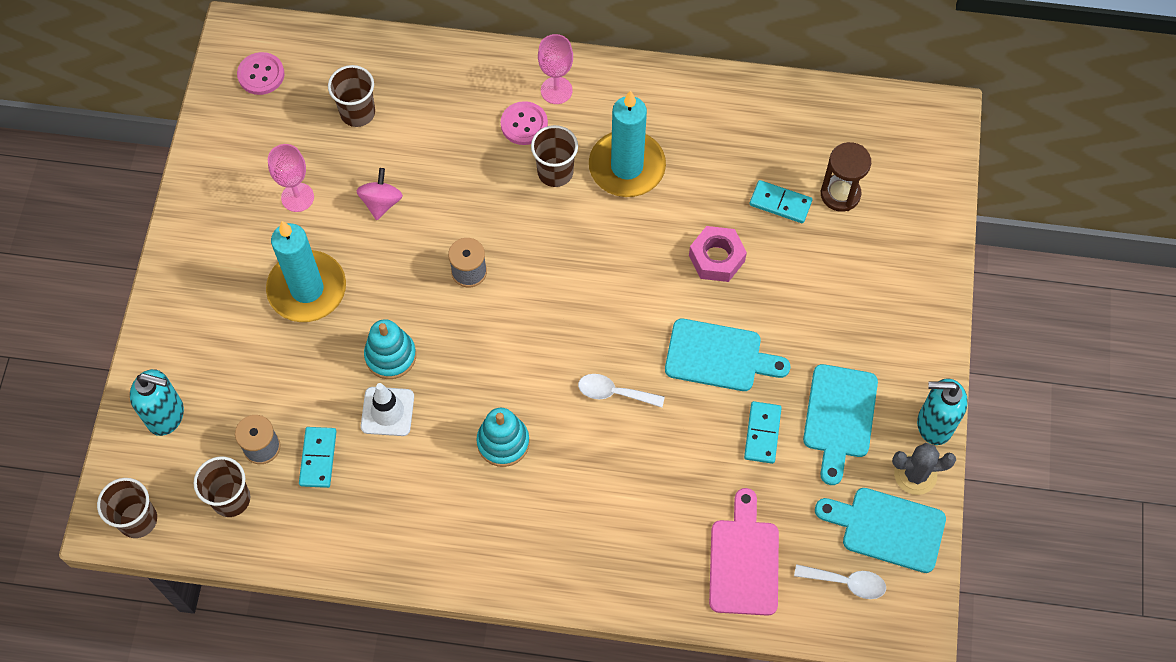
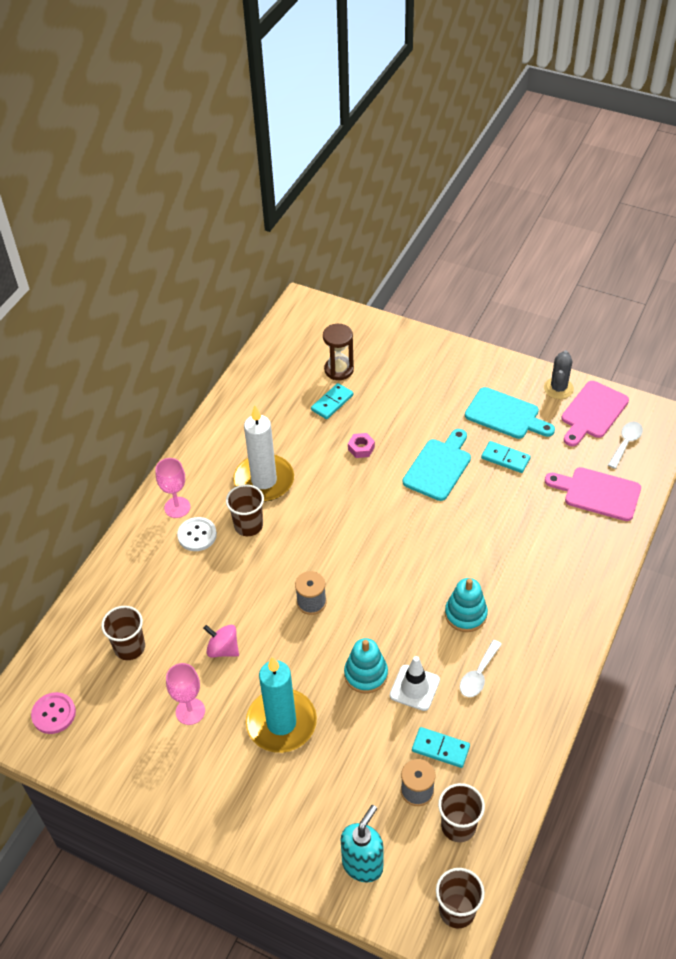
camera: 70 degrees left, 15 degrees down
pink button [501,101,548,145] -> white button [177,517,217,551]
white spoon [578,374,665,407] -> white spoon moved to [460,640,502,697]
turquoise candle [589,90,666,197] -> white candle [233,405,294,502]
pink nut [689,226,747,282] -> pink nut [348,433,375,458], size x0.63
turquoise cutting board [815,488,946,573] -> pink cutting board [562,381,629,446]
turquoise soap dispenser [917,378,968,445] -> none

